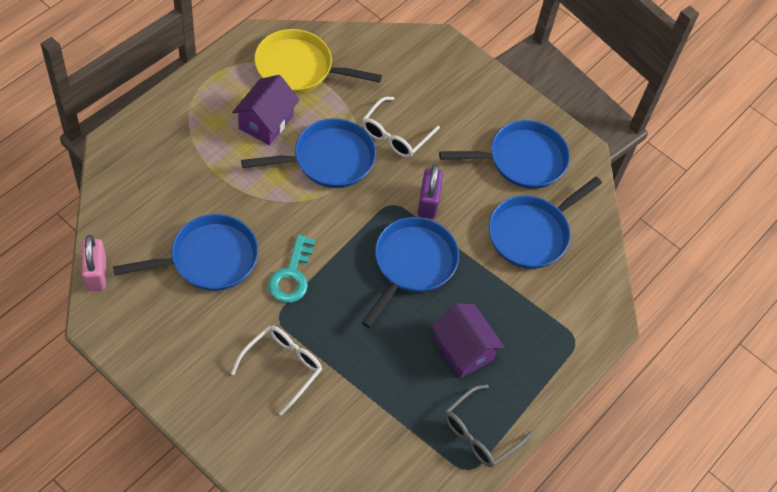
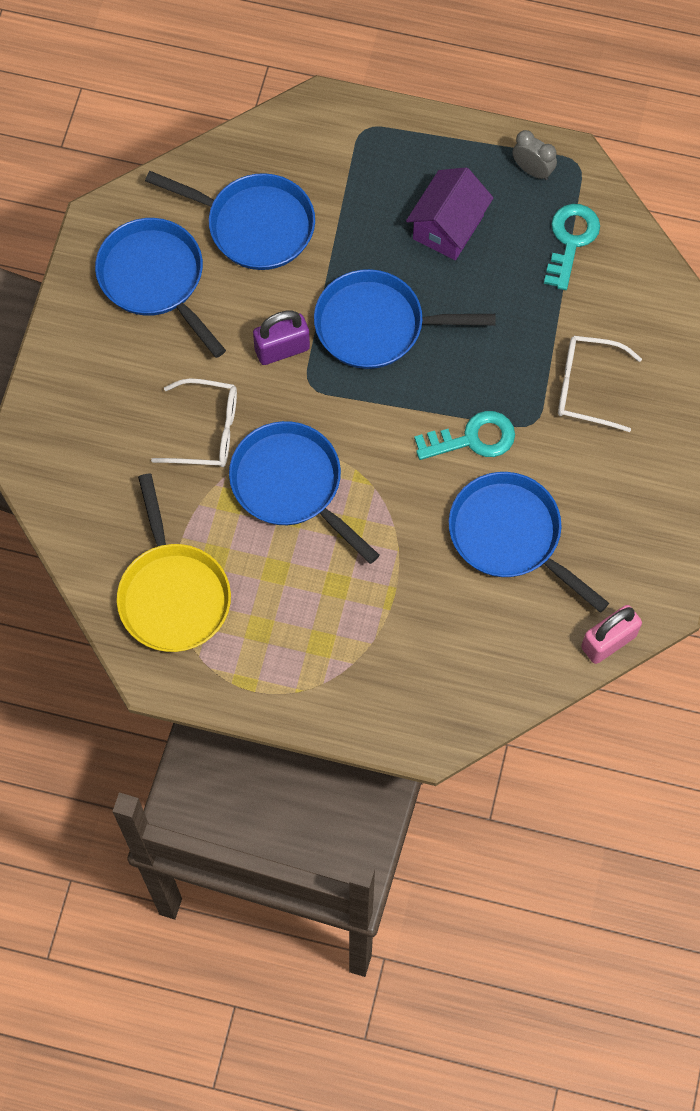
camera: 110 degrees left, 10 degrees up
purple house [232,75,300,145] -> none
grey glasses [445,385,533,467] -> grey clock [512,130,557,180]
none -> turquoise key [544,204,600,290]

